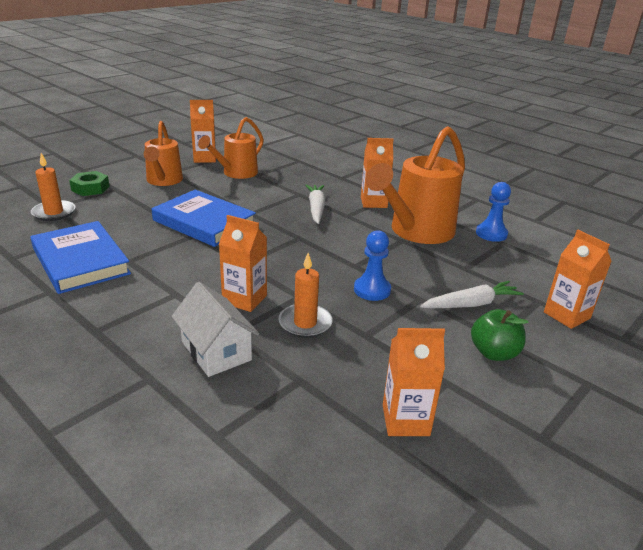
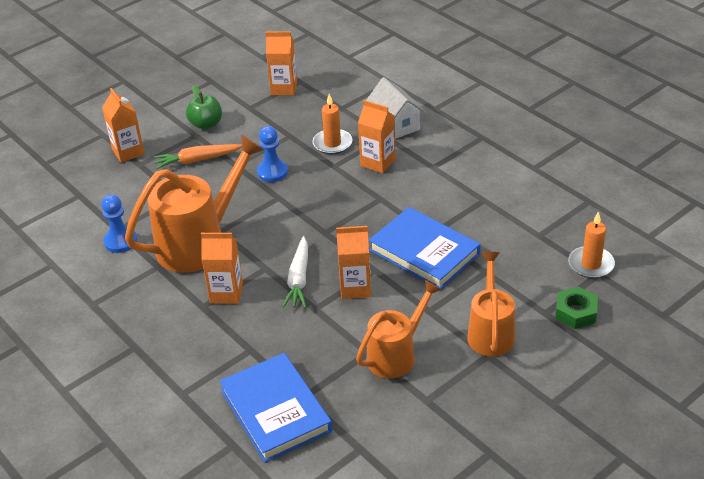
camera: 170 degrees left, 10 degrees up
blue book [31,221,131,294] -> blue book moved to [219,353,332,463]
orange carton [190,100,216,163] -> orange carton moved to [336,226,371,299]
white carrot [420,281,524,308] -> orange carrot [154,144,242,169]

